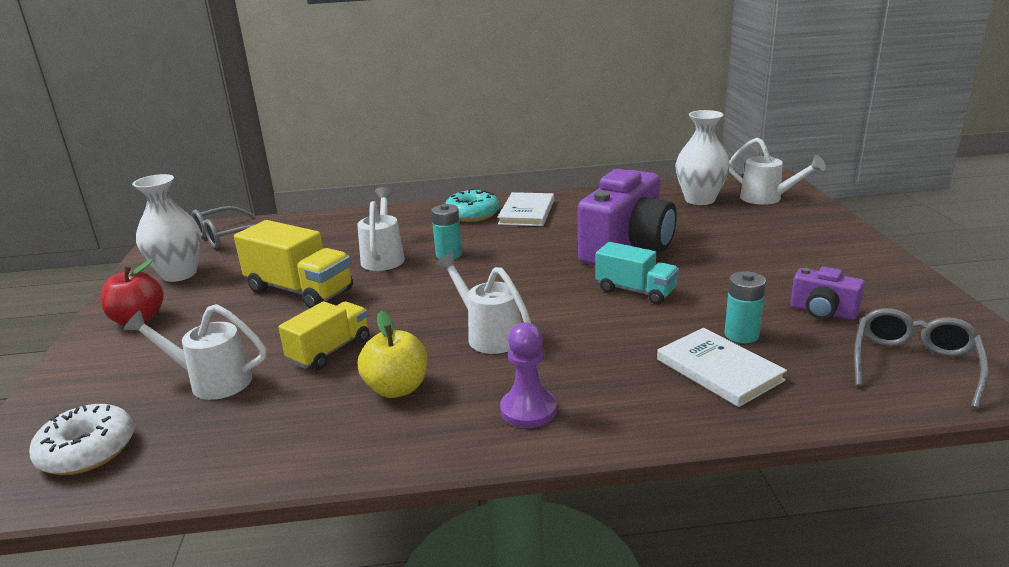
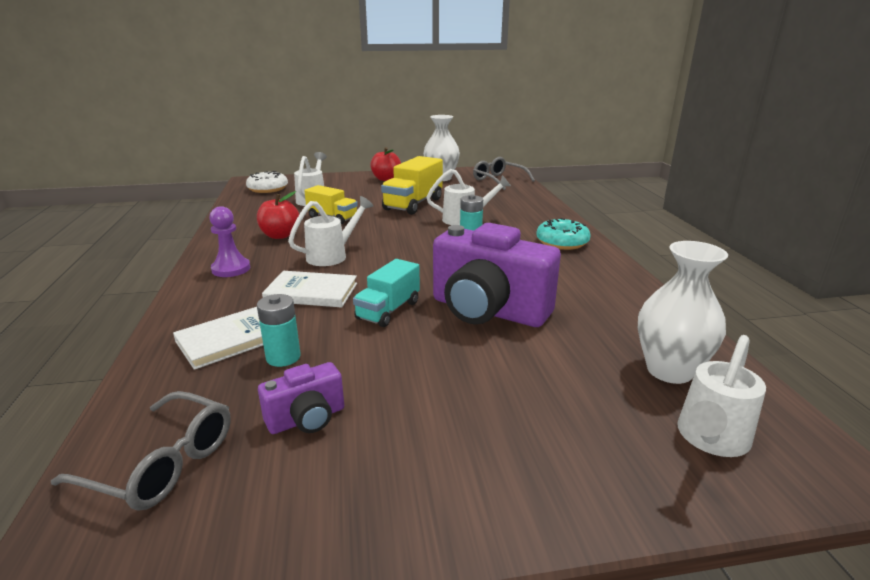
camera: 85 degrees right, 0 degrees up
yellow apple [358,311,427,398] -> red apple [257,191,299,239]
white book [497,192,554,226] -> white book moved to [262,271,357,307]
purple camera [790,267,865,320] -> purple camera turned 150 degrees counterclockwise [258,362,344,434]

